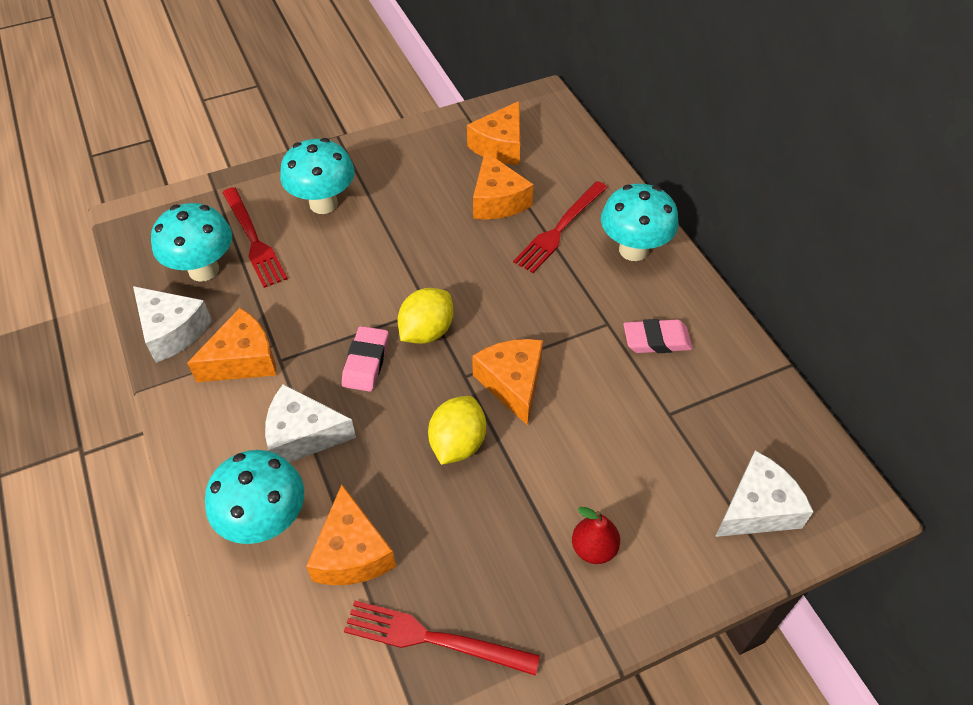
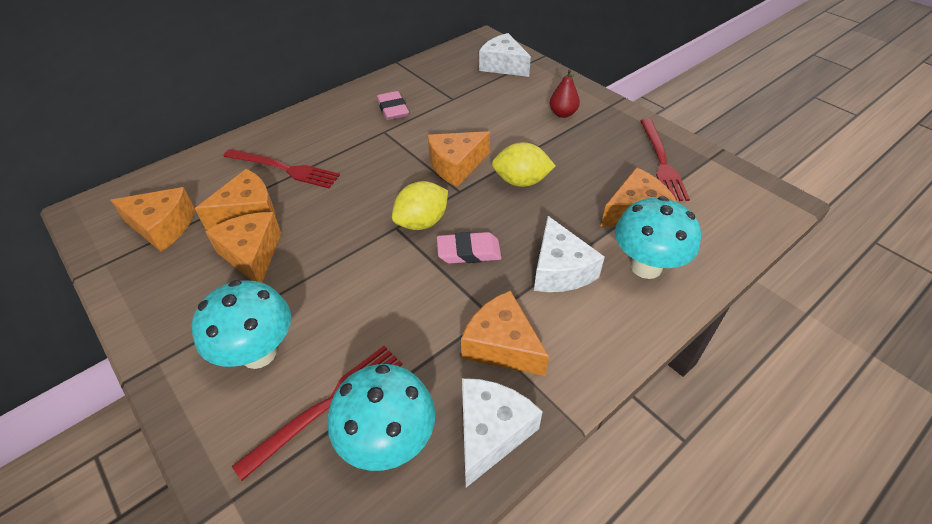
camera: 105 degrees left, 5 degrees down
yellow lemon [398,288,454,344] -> yellow lemon turned 60 degrees counterclockwise [392,181,448,230]
turquoise mushroom [601,184,678,261] -> none
none -> orange cheese [205,212,281,283]

